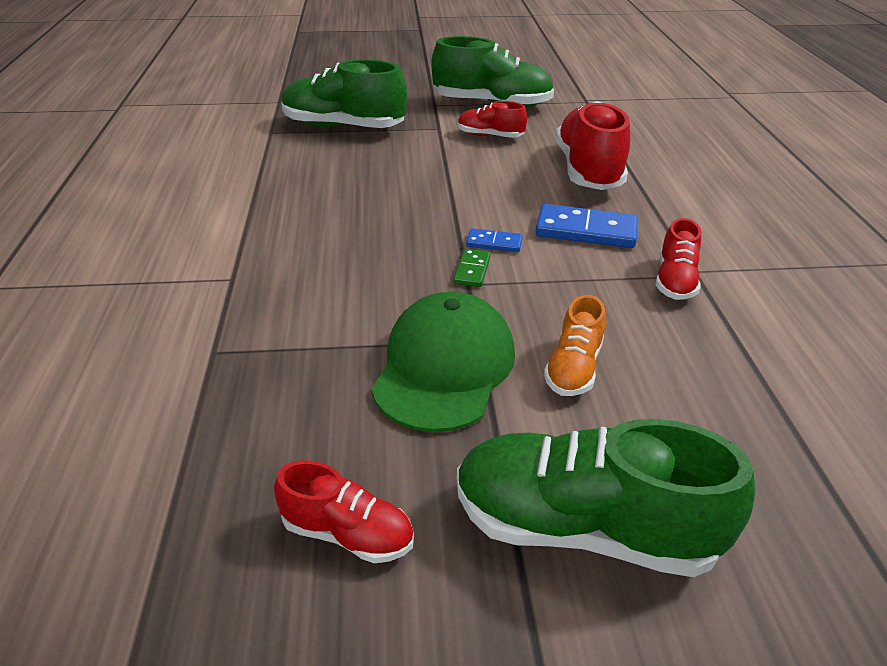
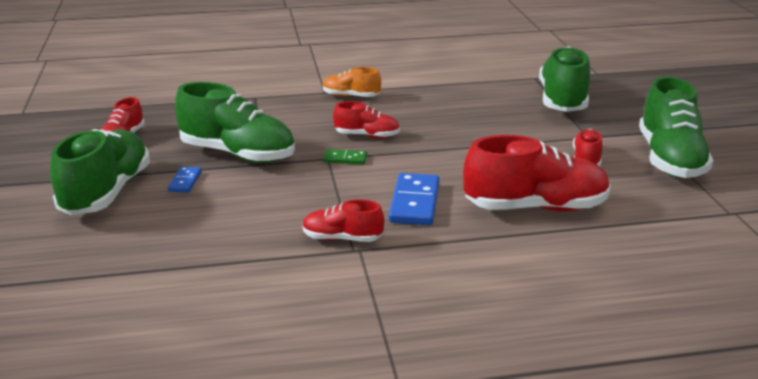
camera: 85 degrees right, 10 degrees down
green cap [371,292,515,432] -> green shoe [175,82,295,163]
blue domino [466,228,523,252] -> blue domino moved to [168,167,202,192]
orange shoe [544,295,606,396] -> orange shoe moved to [323,67,381,97]
none -> red shoe [333,101,400,138]

